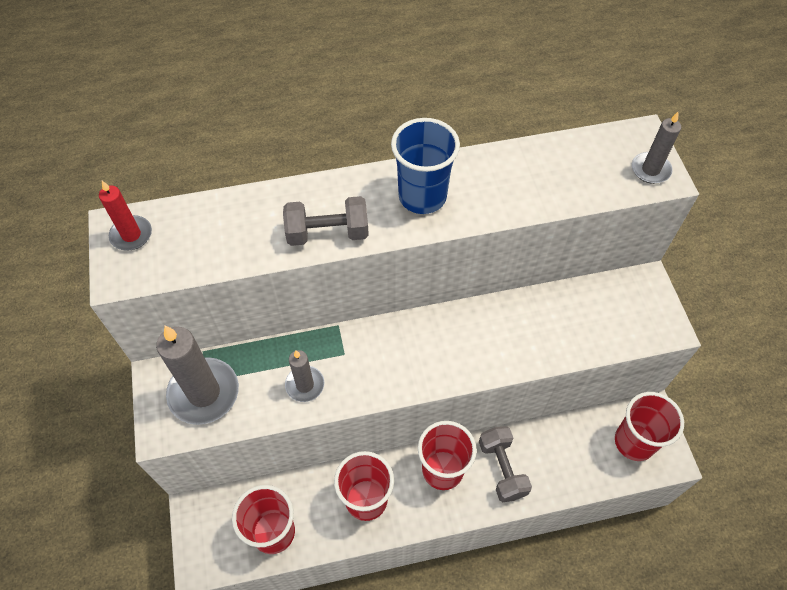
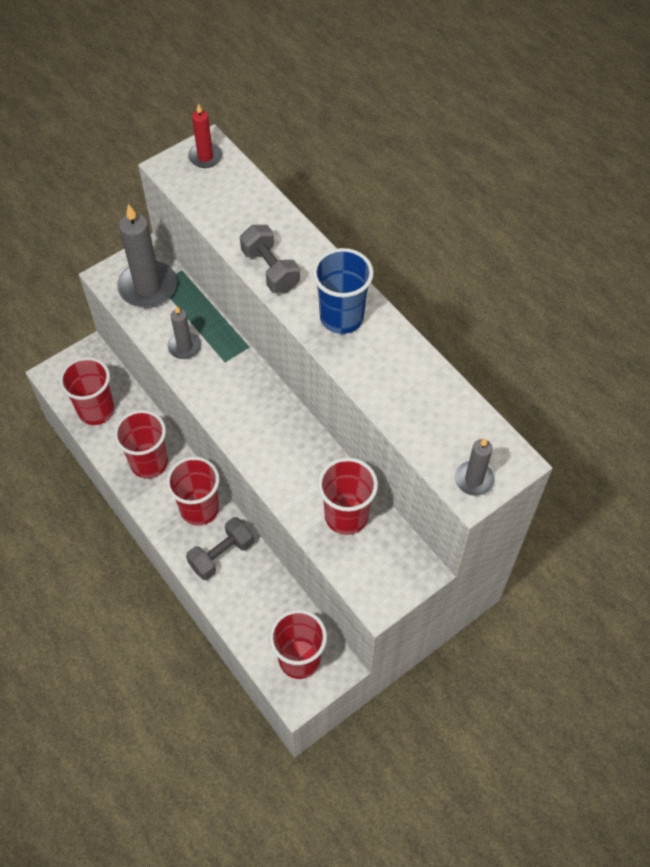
camera: 65 degrees right, 0 degrees up
none -> red cup [318,457,378,535]

